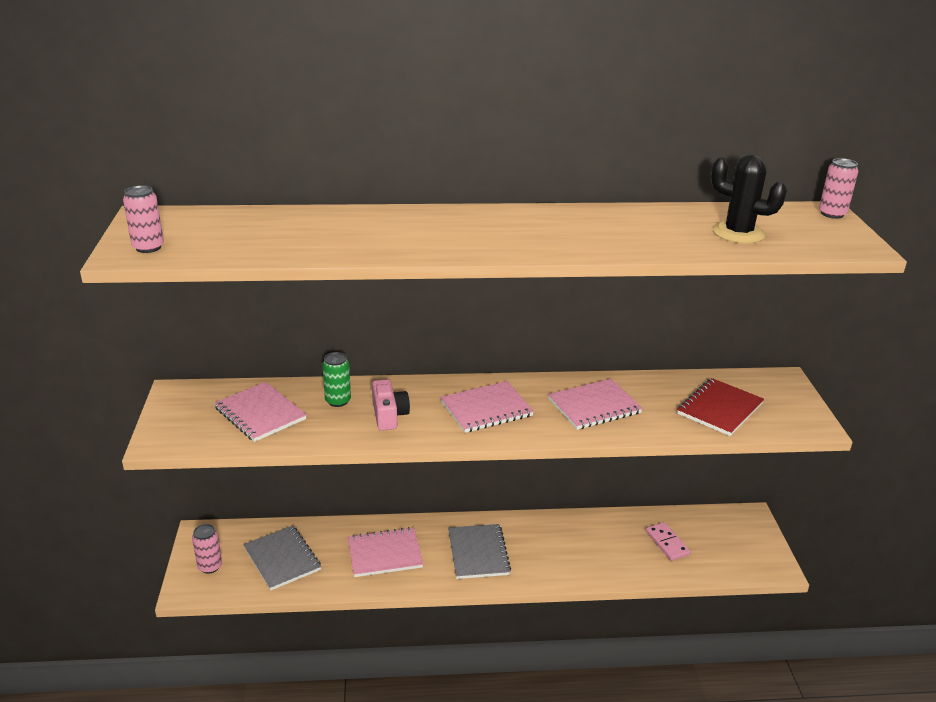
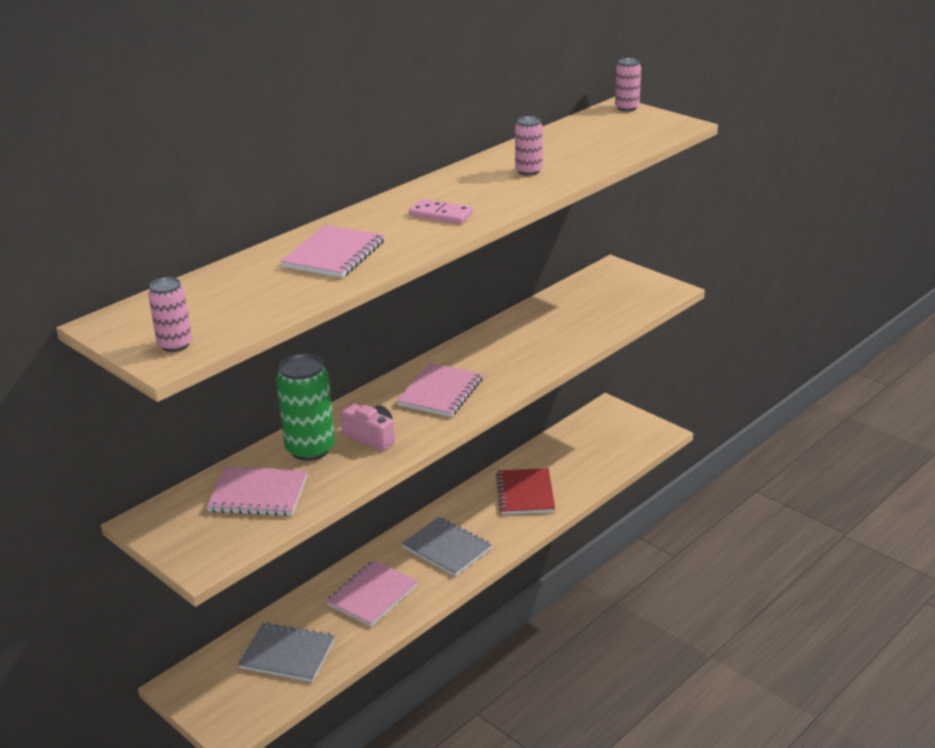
camera: 40 degrees left, 0 degrees up
pink can [192,524,222,574] -> pink can moved to [515,116,543,176]
green can [322,352,351,407] -> green can [276,354,335,461], size x1.77
pink notebook [548,379,643,430] -> pink notebook moved to [281,225,385,278]
pink domino [646,522,690,561] -> pink domino moved to [409,199,473,224]
red notebook [677,378,764,436] -> red notebook moved to [496,468,555,515]
black cactus [711,155,787,244] -> none

